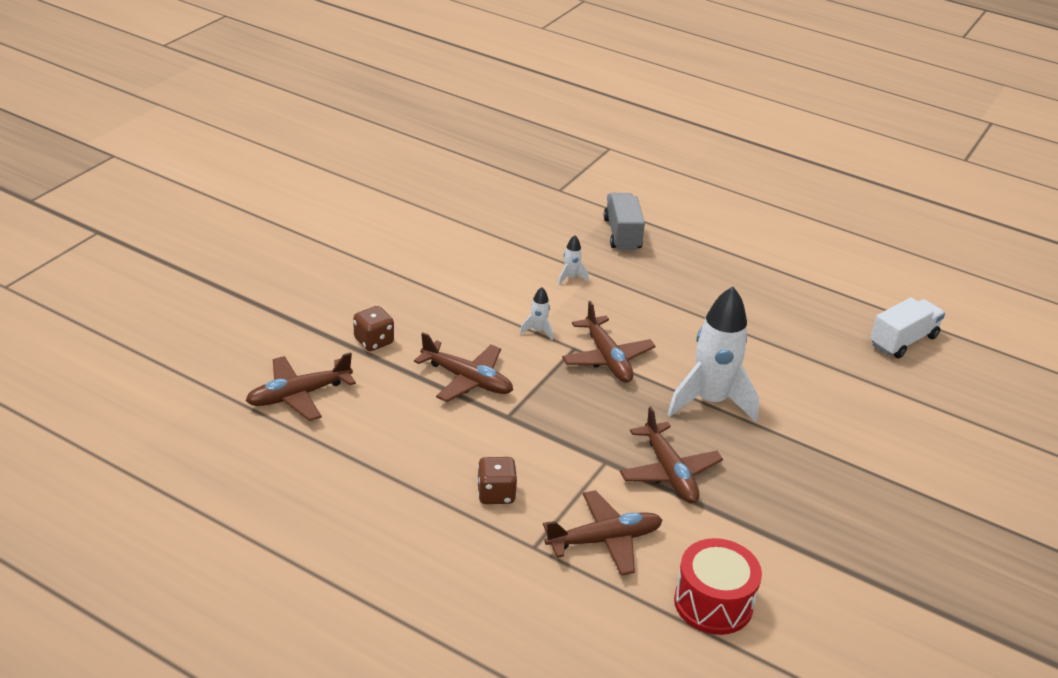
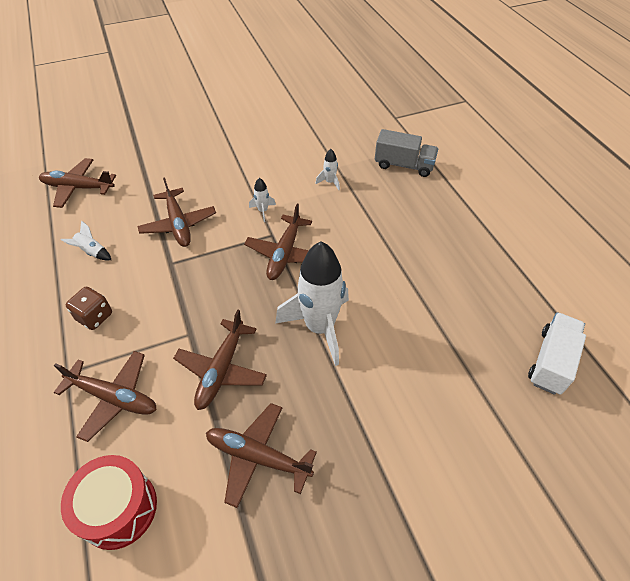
camera: 40 degrees right, 15 degrees up
brown dice [353,306,394,351] -> none
grey truck [603,193,645,250] -> grey truck turned 75 degrees clockwise [375,129,438,177]
white truck [870,298,945,358] -> white truck turned 60 degrees counterclockwise [528,312,586,395]
none -> white rocket [60,220,111,260]
none -> brown plane [206,403,317,508]

